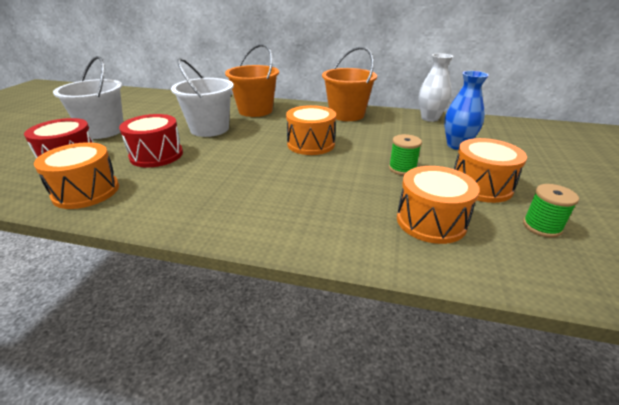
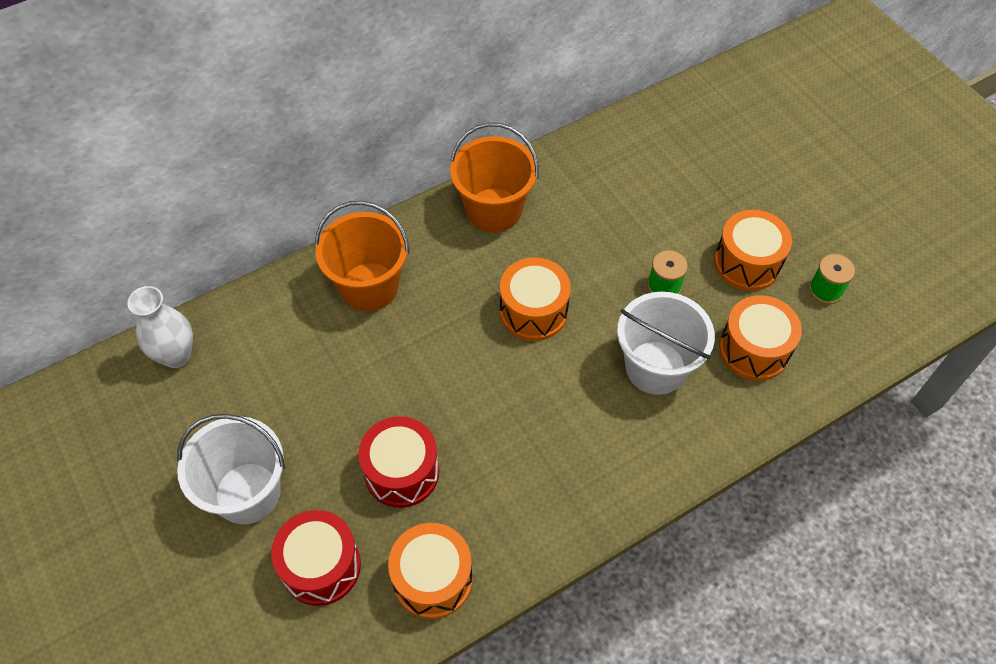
camera: 45 degrees left, 25 degrees up
white bucket [171,58,234,137] -> white bucket moved to [617,292,715,395]
white vase [419,53,453,122] -> white vase moved to [127,286,193,368]
blue vase [444,71,489,150] -> none

